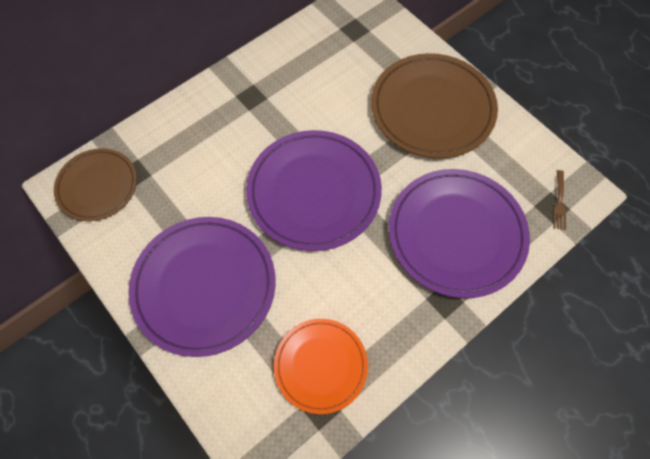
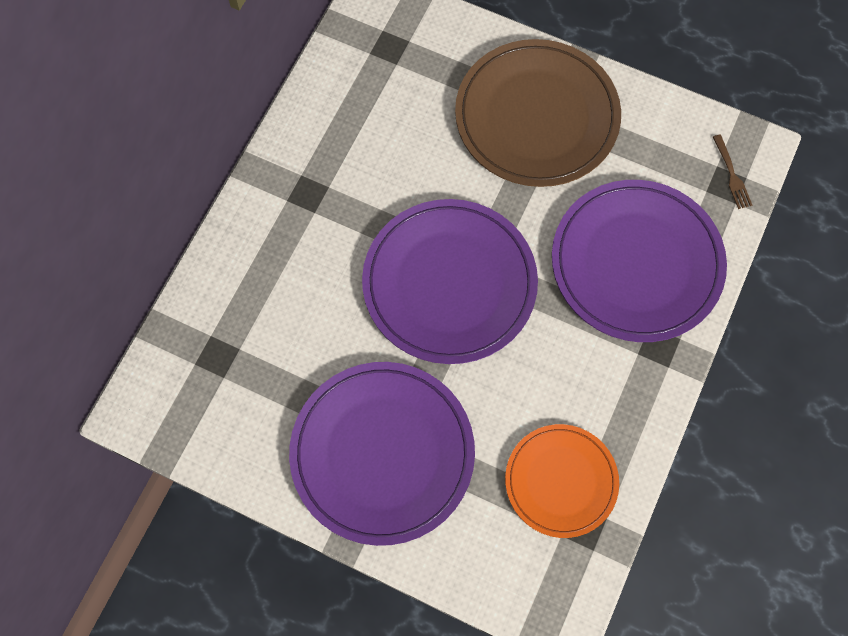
camera: 25 degrees left, 5 degrees up
brown plate [54,148,137,221] -> none

